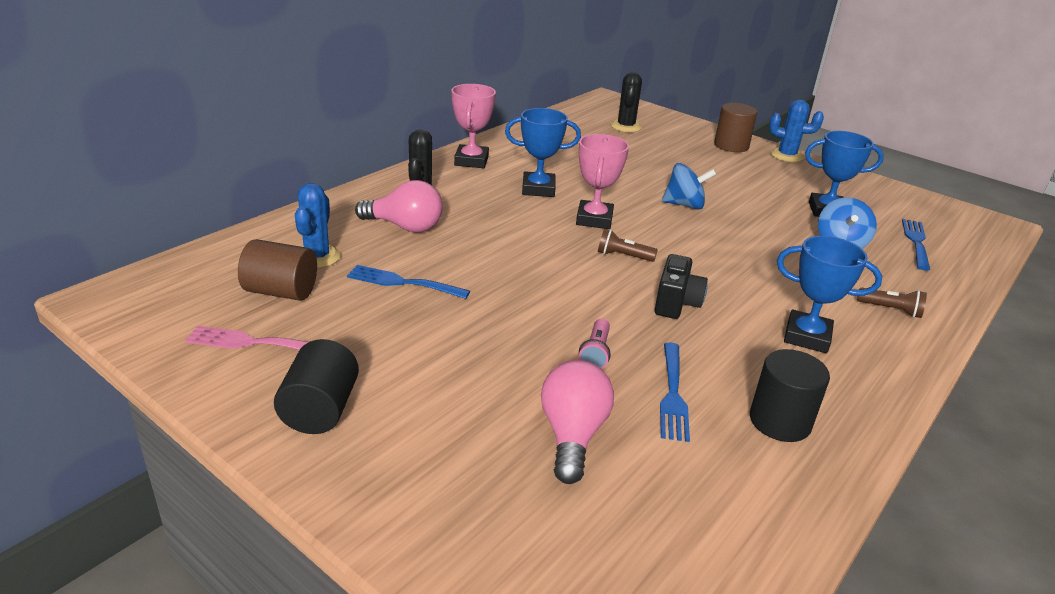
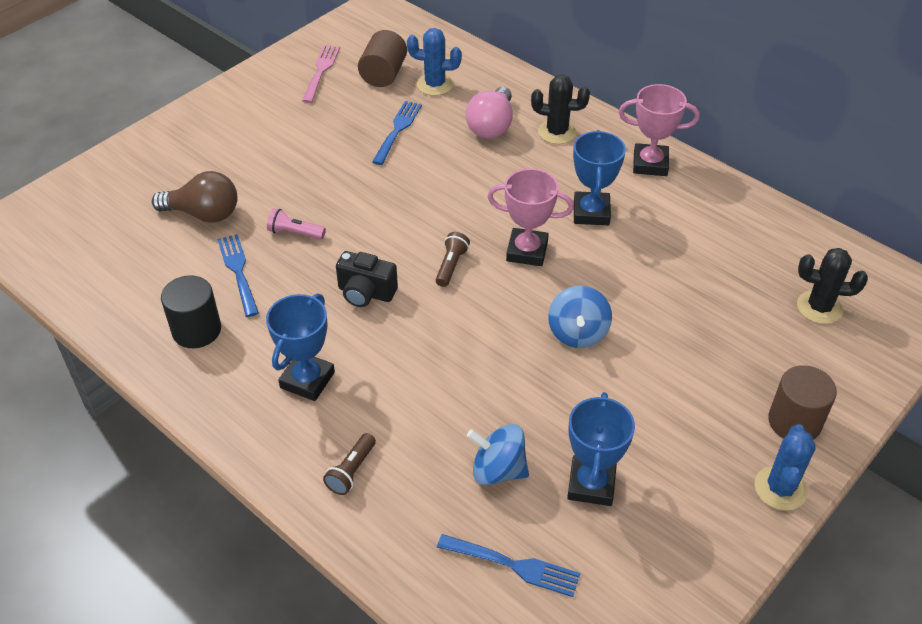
camera: 95 degrees right, 15 degrees up
black cylinder [274,339,359,434] -> none
pink light bulb [541,360,614,484] -> brown light bulb [152,171,238,223]
blue fork [660,342,690,442] -> blue fork turned 60 degrees clockwise [217,234,259,317]

